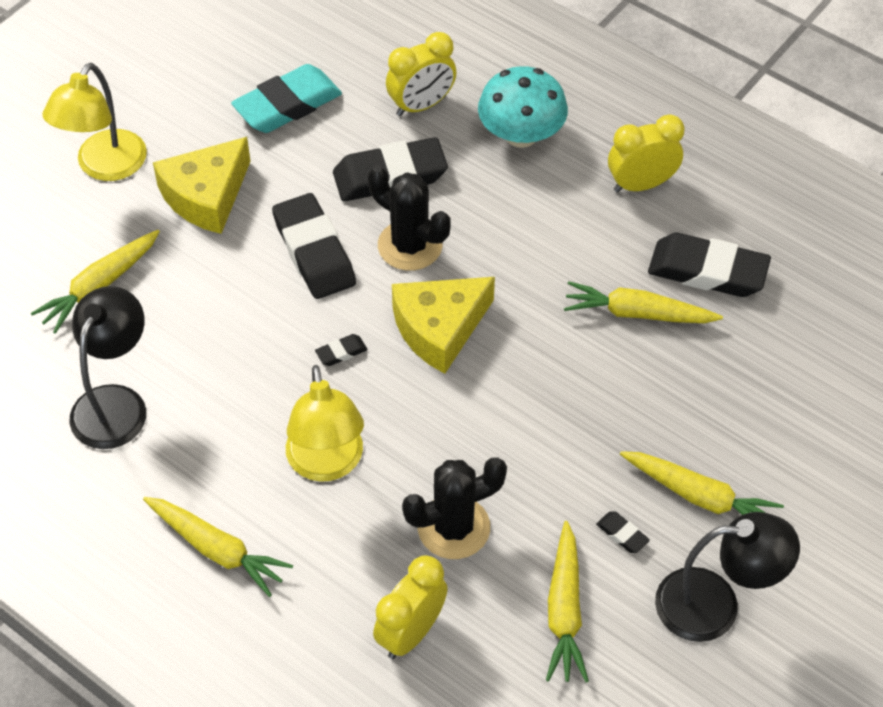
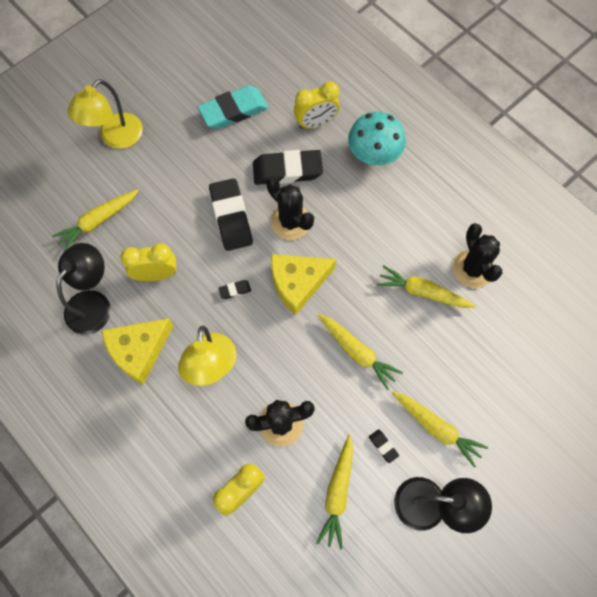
camera: 10 degrees right, 15 degrees up
yellow carrot [143,497,293,597] -> yellow carrot moved to [318,314,403,390]
yellow cheese [153,137,250,234] -> yellow cheese moved to [101,318,173,385]
yellow clock [608,114,685,193] -> yellow clock moved to [120,243,177,281]
black eraser [648,233,771,297] -> black cactus [453,223,502,288]

